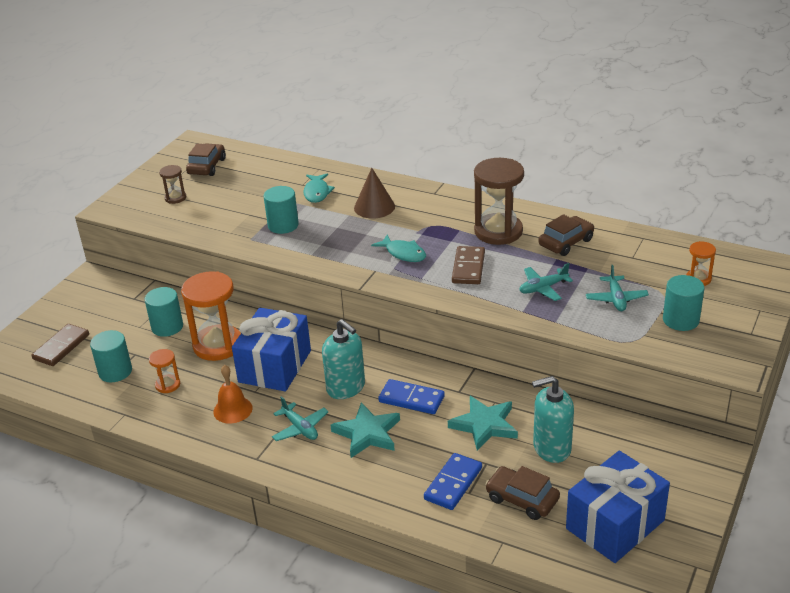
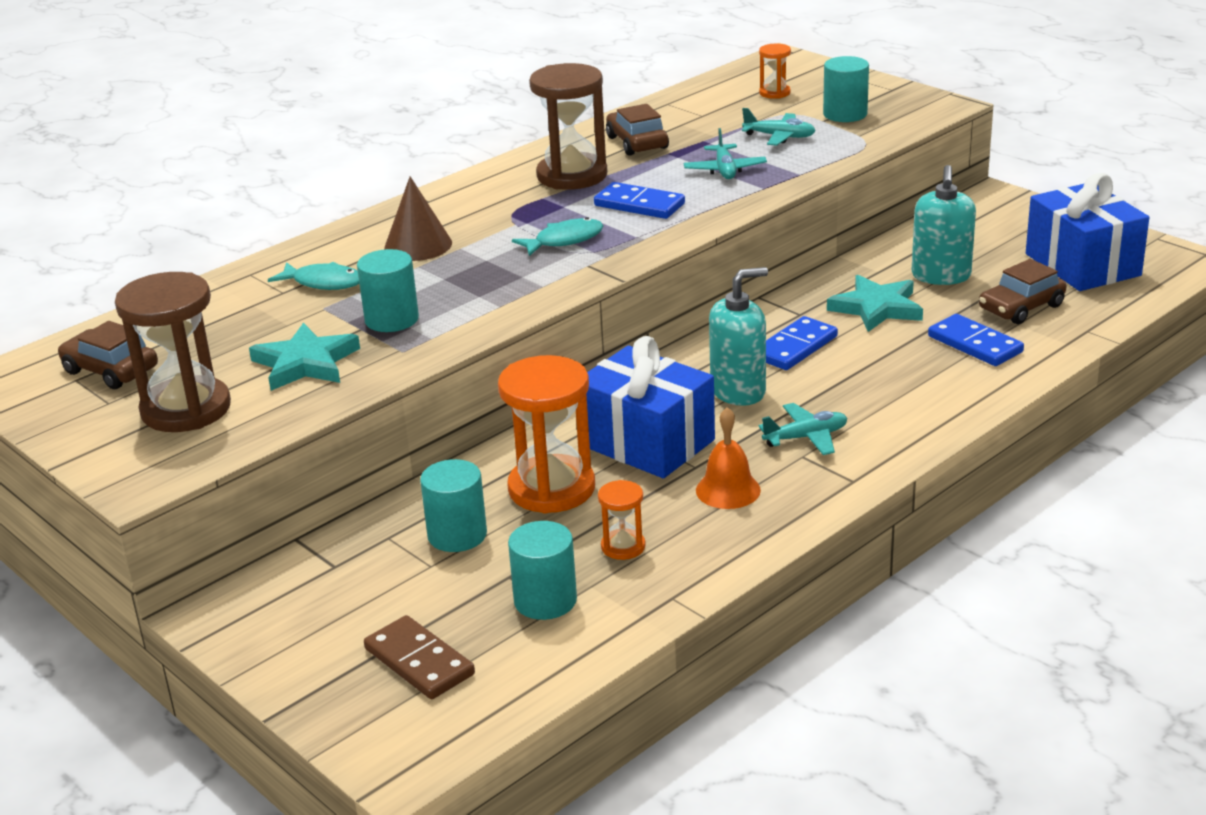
camera: 70 degrees left, 5 degrees down
brown hourglass [159,165,186,204] -> brown hourglass [115,272,231,432], size x2.07
turquoise star [331,403,400,458] -> turquoise star moved to [249,323,360,391]
brown domino [452,246,485,284] -> blue domino [594,182,685,219]

